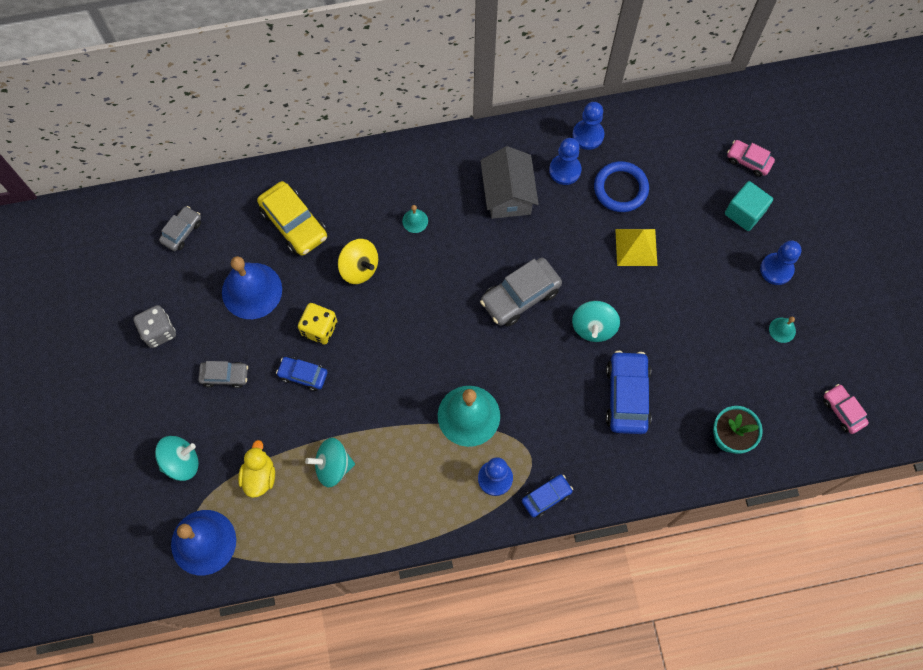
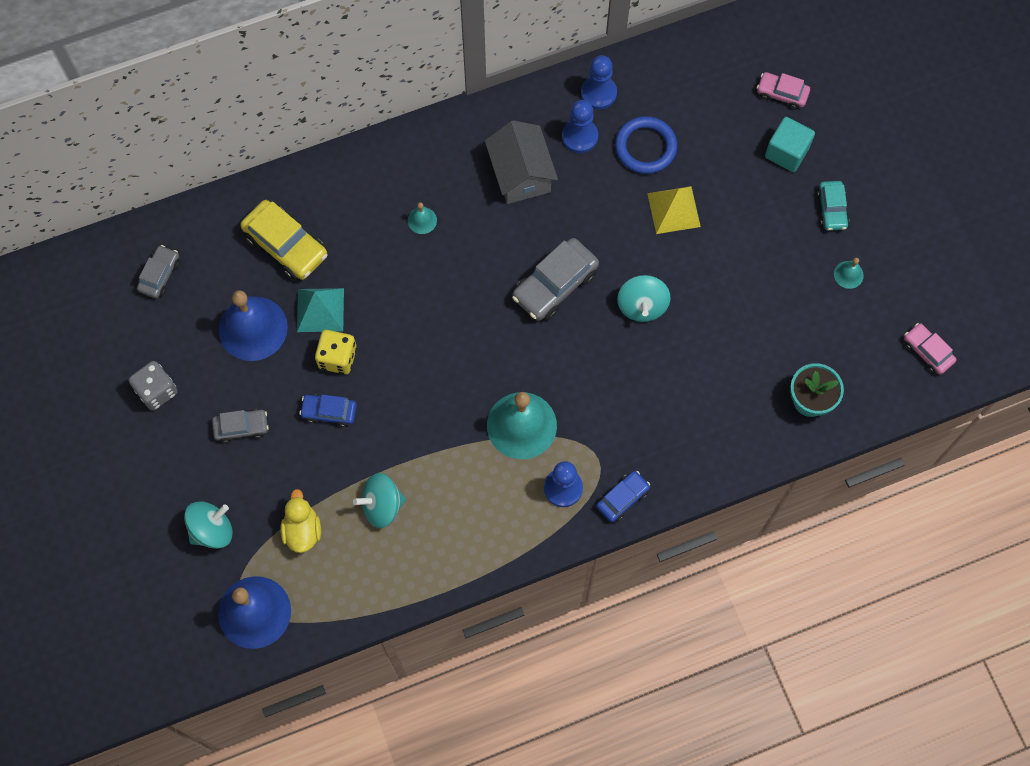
camera: 10 degrees left, 0 degrees up
yellow spinning top [338,239,378,284] -> none
blue car [606,351,651,434] -> none
blue pawn [760,240,802,285] -> turquoise car [817,181,849,231]
none -> turquoise pyramid [297,288,344,332]

